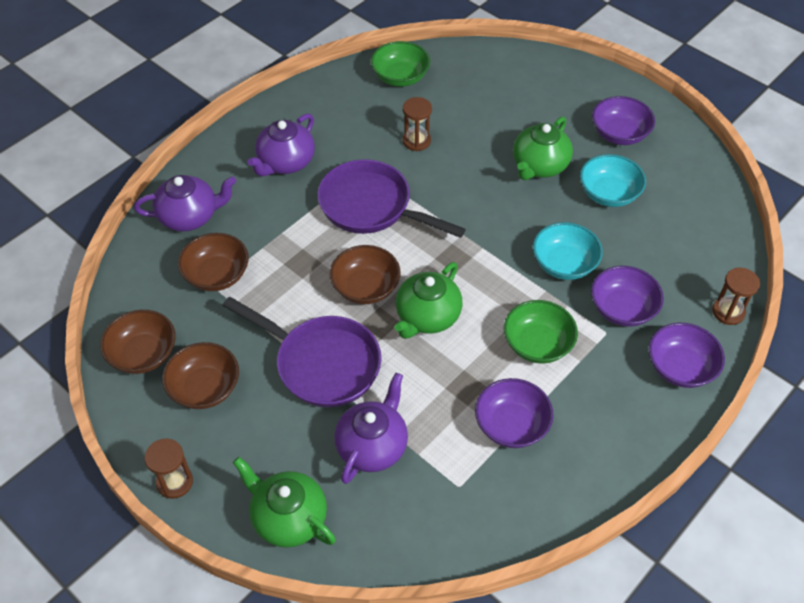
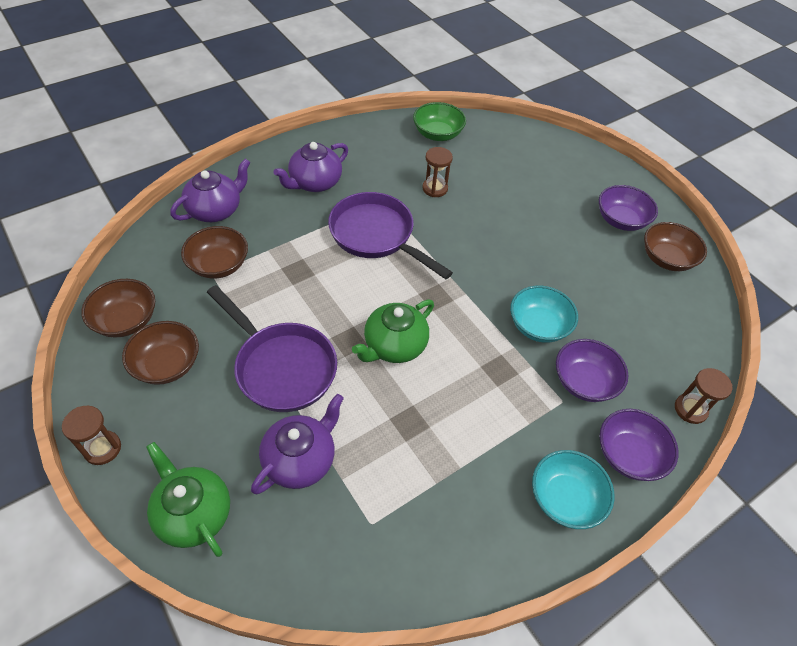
camera: 10 degrees right, 0 degrees up
purple teapot [134,175,236,231] -> purple teapot turned 45 degrees counterclockwise [170,159,250,222]
brown bowl [330,245,401,304] -> brown bowl moved to [644,222,707,271]
purple bowl [475,378,553,448] -> none
green bowl [504,300,578,364] -> none
green teapot [513,116,573,180] -> none
turquoise bowl [580,154,646,207] -> turquoise bowl moved to [532,450,614,529]

